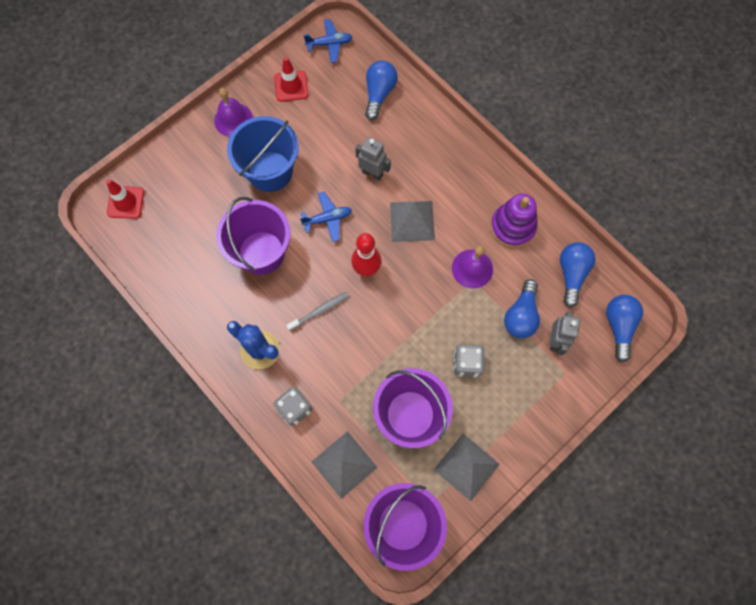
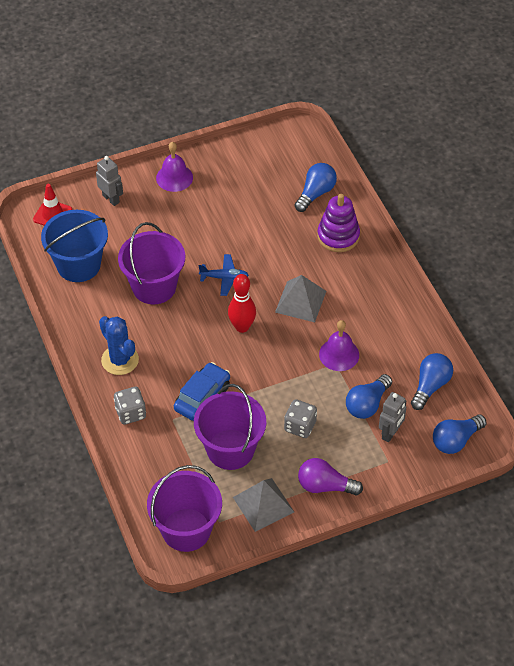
camera: 20 degrees right, 20 degrees down
blue bucket [227,116,299,192] -> blue bucket moved to [41,210,108,282]
red traffic cone [274,57,308,102] -> none
grey toothbrush [286,292,350,331] -> none
blue plane [304,19,353,63] -> none
grey pyramid [312,431,378,499] -> none
grey robot [355,137,391,181] -> grey robot moved to [96,156,123,206]
purple stacking toy [491,193,538,248] -> purple stacking toy moved to [317,194,360,252]
blue light bulb [606,295,643,362] -> blue light bulb turned 150 degrees counterclockwise [433,414,487,454]
none -> blue car [174,362,230,421]
none -> purple light bulb [298,458,363,495]

